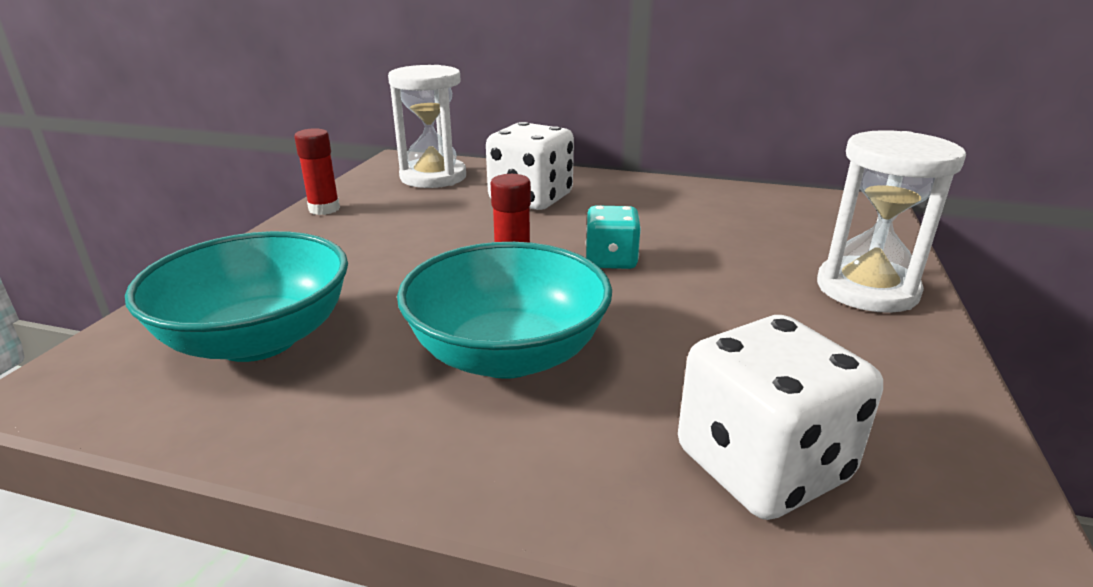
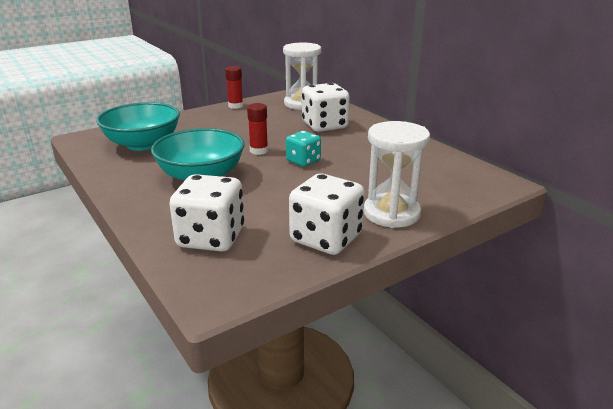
camera: 40 degrees right, 0 degrees up
none -> white dice [289,173,365,255]

